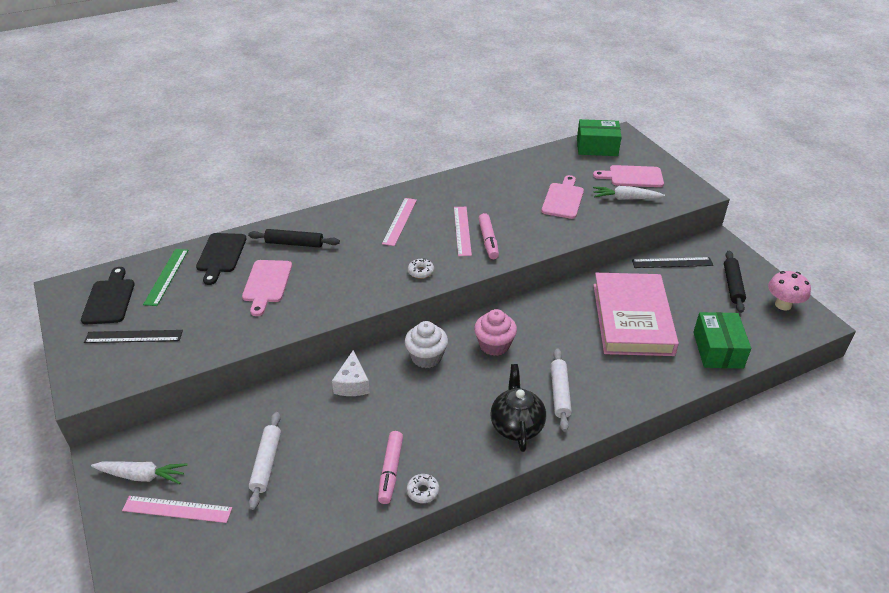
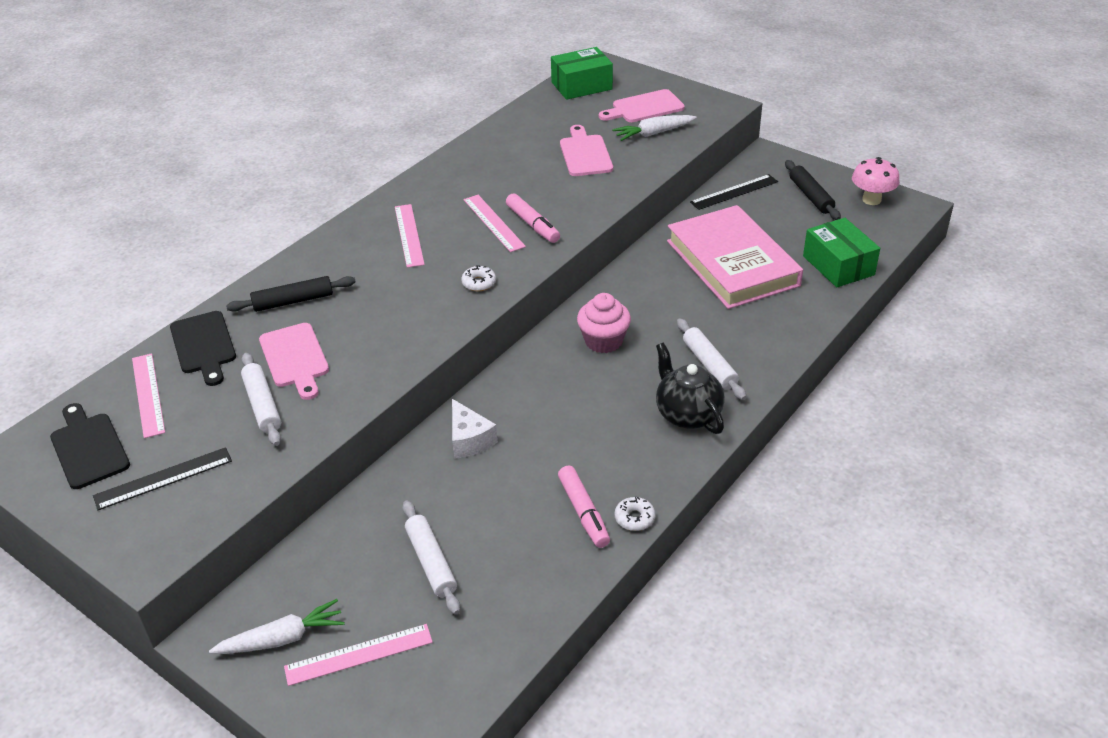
camera: 25 degrees left, 0 degrees up
green ruler [143,249,188,306] -> pink ruler [132,353,165,438]
white cupcake [405,321,448,368] -> none
none -> white rolling pin [241,353,281,446]

